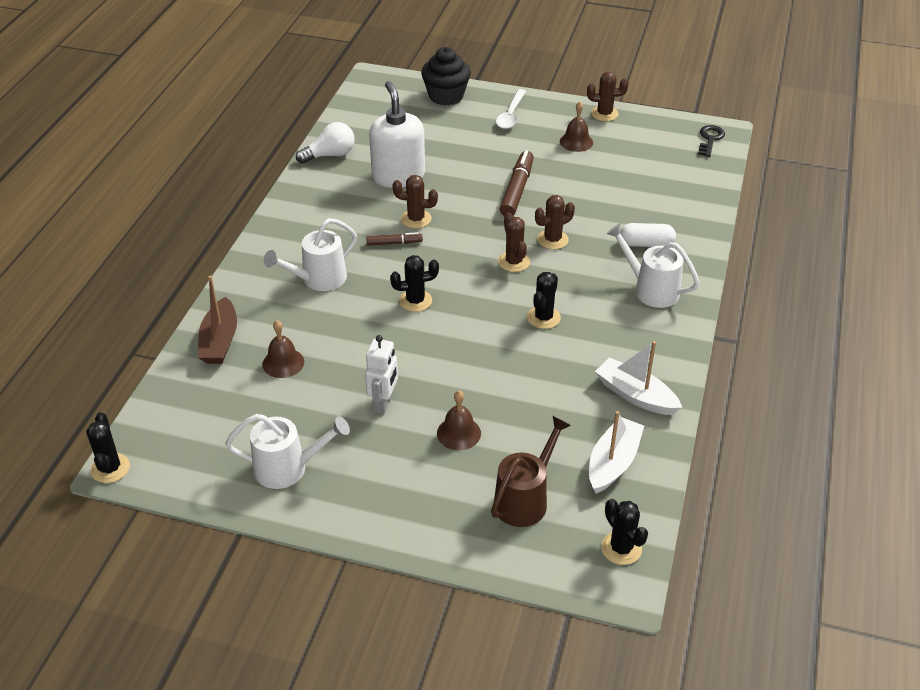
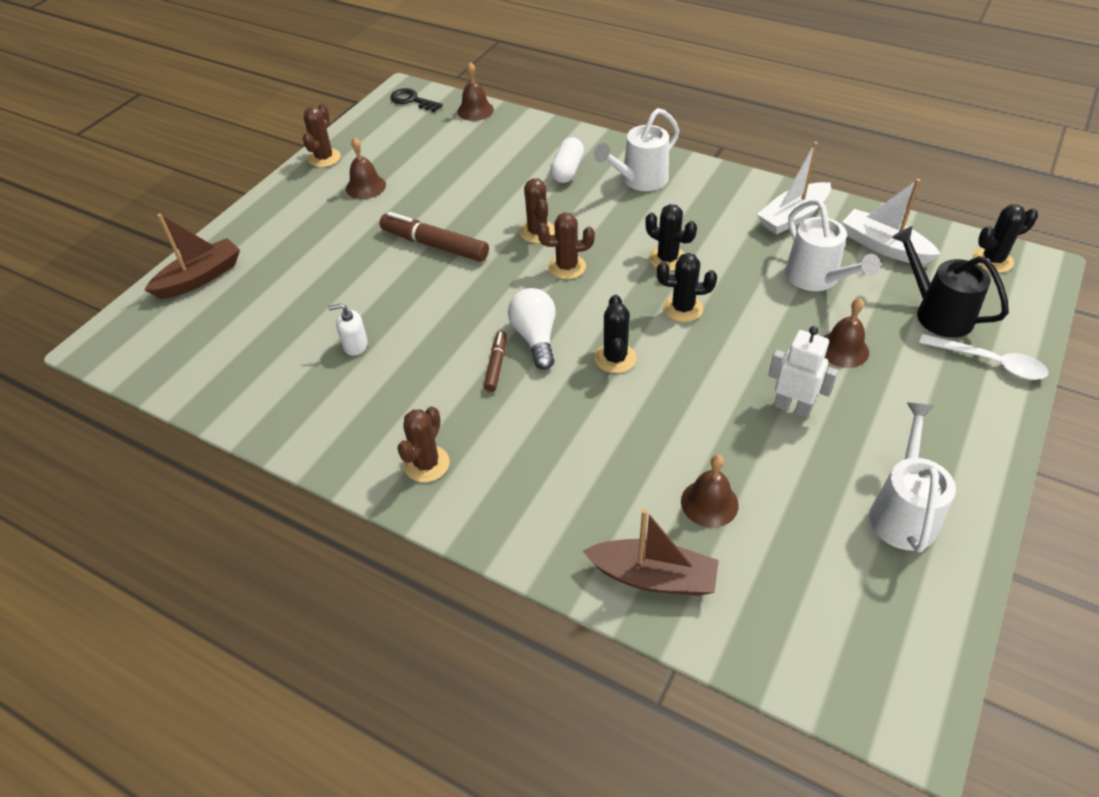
camera: 75 degrees left, 5 degrees up
black cactus [86,412,130,483] -> black cactus moved to [657,253,717,322]
white watering can [264,218,357,291] -> white watering can moved to [785,199,880,291]
white light bulb [296,122,355,164] -> white light bulb moved to [508,288,556,370]
white soap dispenser [369,81,425,188] -> white soap dispenser [328,304,368,356], size x0.42
brown cactus [392,175,438,229] -> brown cactus moved to [397,406,450,482]
black cupcake [421,47,471,106] -> brown boat [144,214,240,299]
brown watering can [491,416,571,527] -> black watering can [892,226,1009,338]
white spoon [496,89,526,129] -> white spoon moved to [919,334,1048,380]
none -> brown bell [457,62,494,121]

